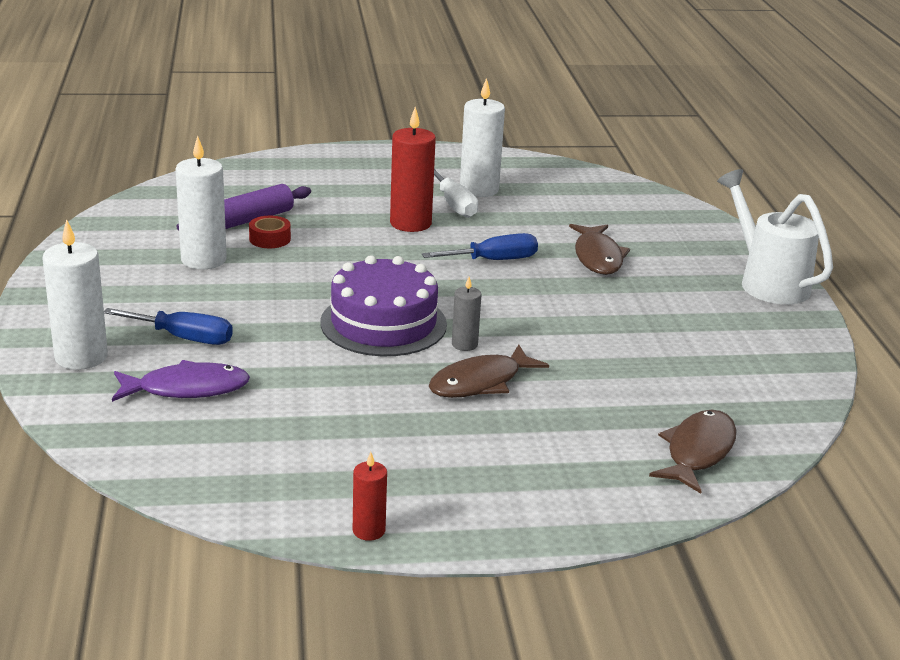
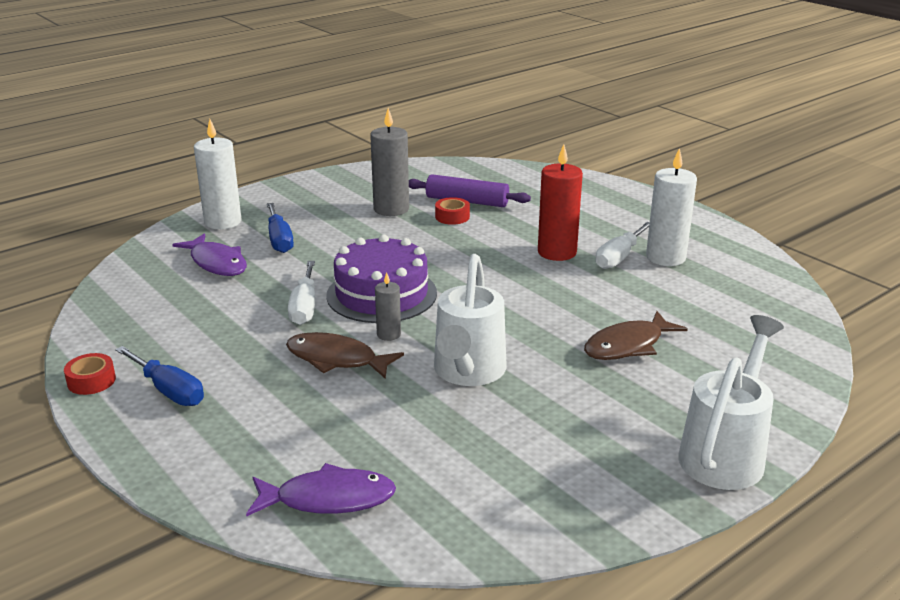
camera: 60 degrees right, 0 degrees up
white candle [175,136,227,270] -> grey candle [370,108,409,216]
red candle [353,452,387,541] -> red tape [64,353,116,395]
blue screwdriver [422,233,538,260] -> blue screwdriver moved to [115,346,204,406]
brown fish [649,410,737,494] -> purple fish [246,463,396,517]
none -> white screwdriver [288,261,315,325]
none -> white watering can [434,254,506,386]

